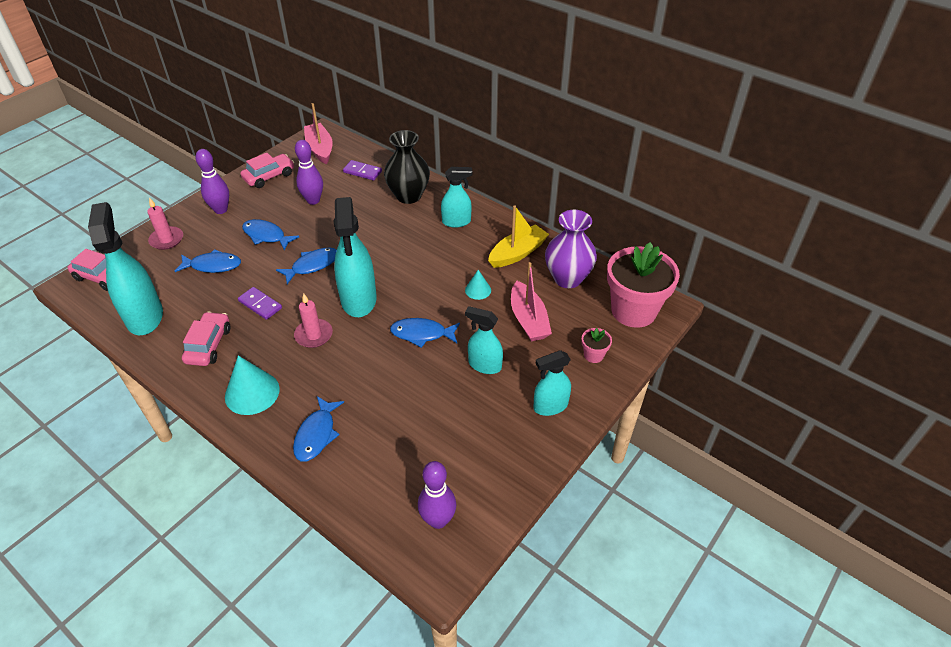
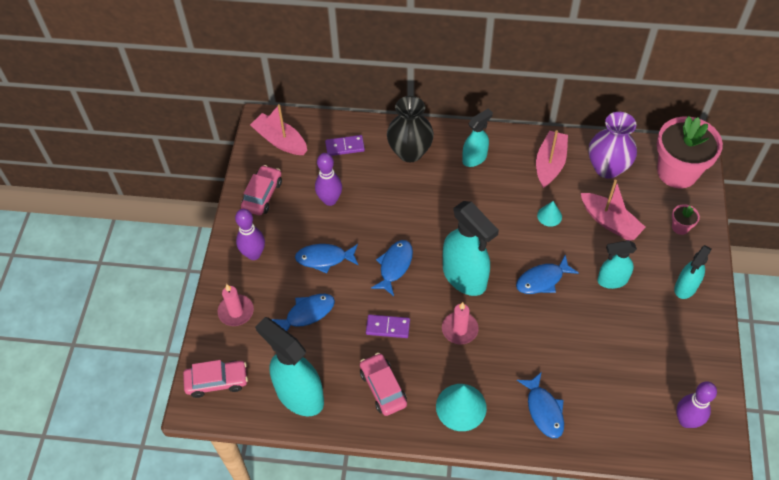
camera: 30 degrees left, 10 degrees up
yellow boat [488,205,549,268] -> pink boat [536,130,568,188]

